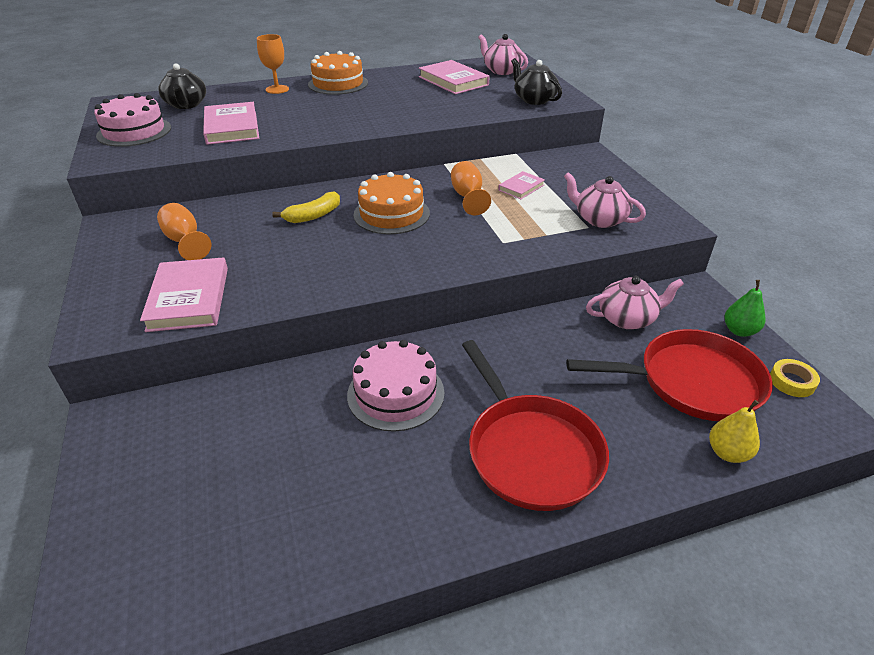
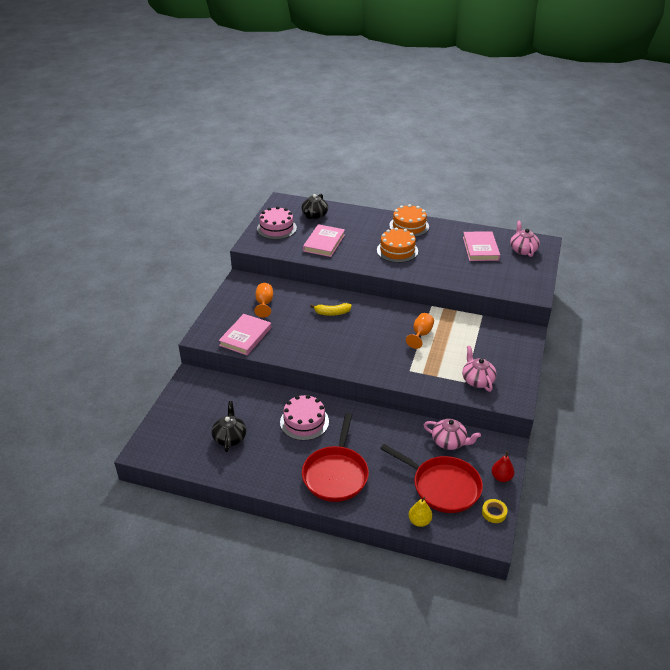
camera: 35 degrees right, 0 degrees up
orange goblet [257,34,289,94] -> none
orange cake [353,172,430,234] -> orange cake moved to [377,228,418,263]
pink book [498,171,545,199] -> none
black teapot [511,58,562,105] -> black teapot moved to [212,401,246,452]
green pear [725,280,766,337] -> red pear [492,451,514,482]

